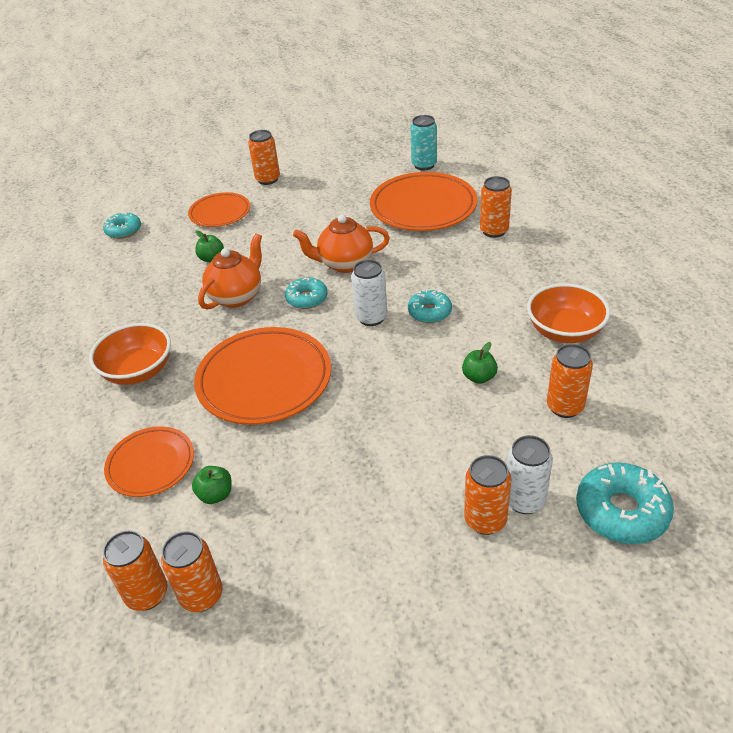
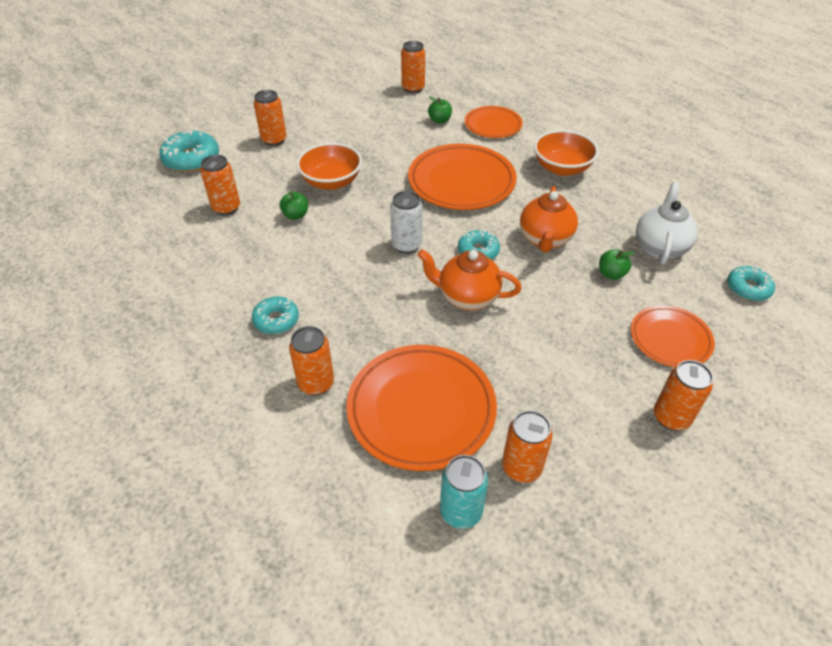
camera: 155 degrees right, 5 degrees up
orange can [103,530,168,611] -> orange can moved to [502,410,553,483]
orange teapot [293,214,390,273] -> orange teapot turned 135 degrees counterclockwise [417,249,522,310]
turquoise donut [408,289,452,323] -> turquoise donut moved to [252,296,299,334]
white can [507,435,553,514] -> none
orange bowl [527,283,610,343] -> orange bowl moved to [296,143,362,190]
none -> white teapot [636,182,697,265]

